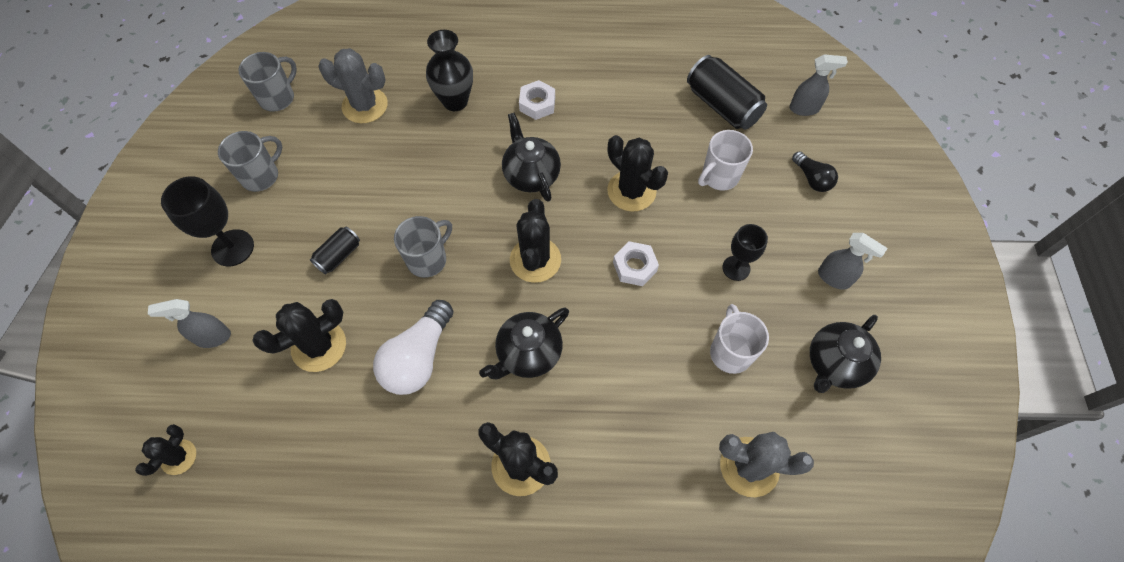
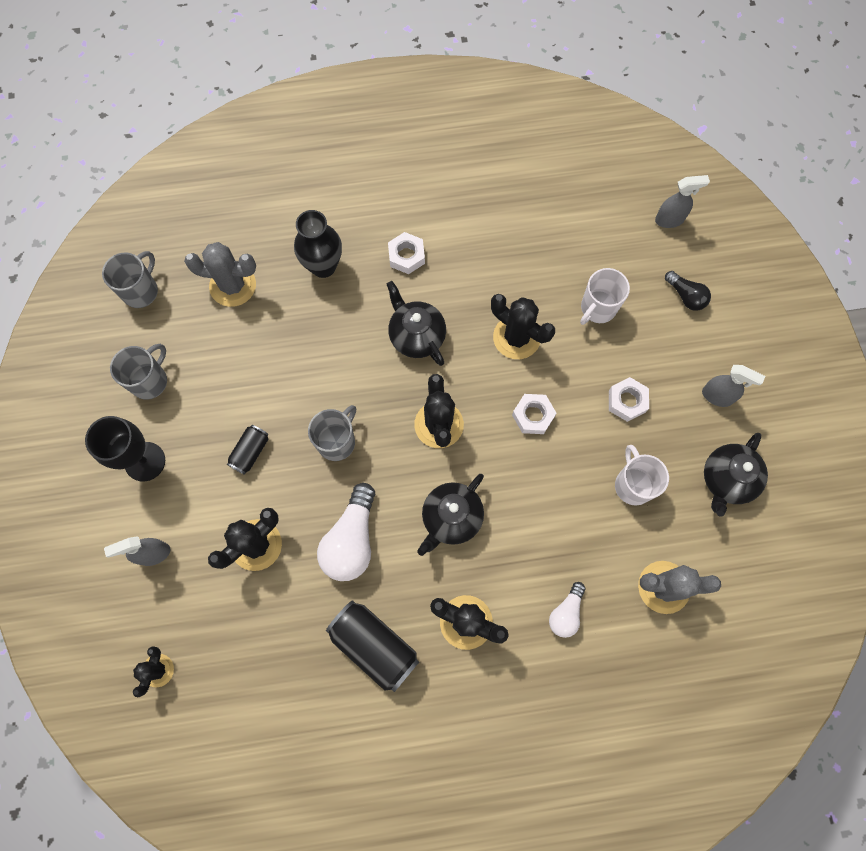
camera: 10 degrees left, 10 degrees up
black can [687,55,767,130] -> black can moved to [326,600,419,692]
black goblet [722,224,768,281] -> white nut [609,377,649,422]
none -> white light bulb [549,582,586,638]

